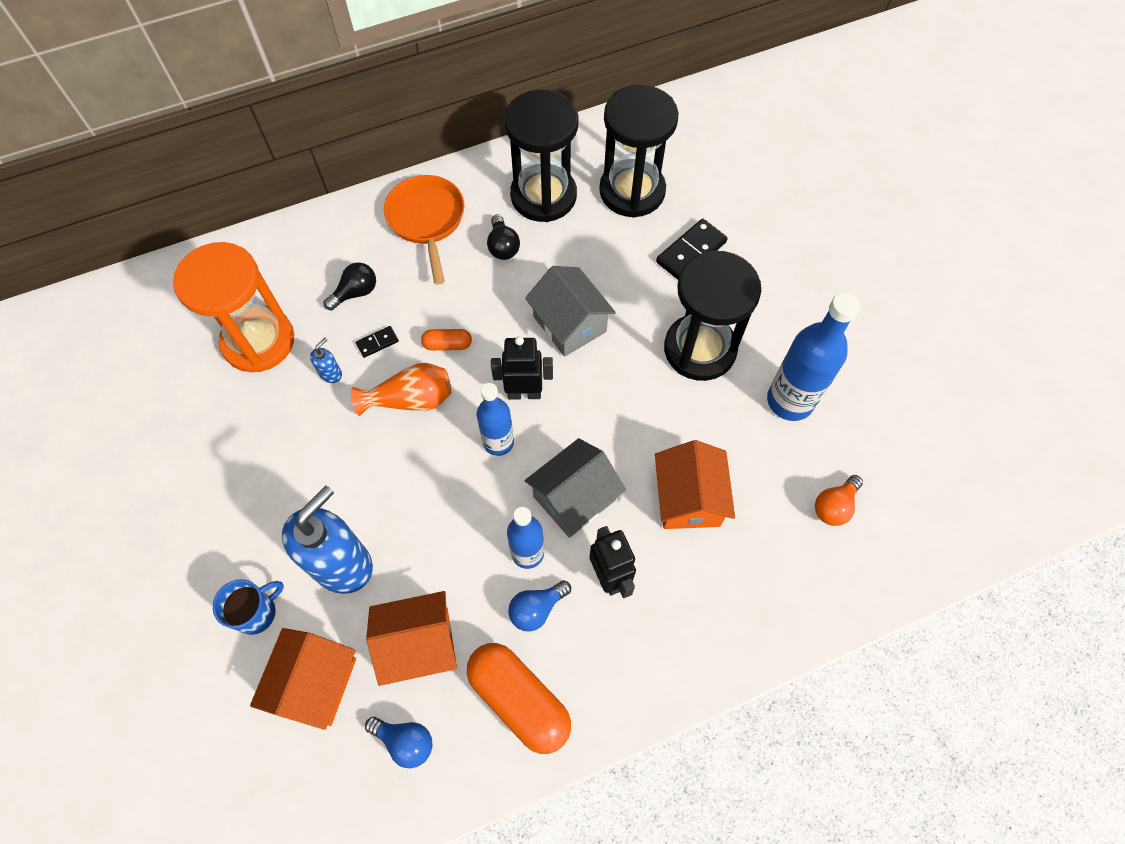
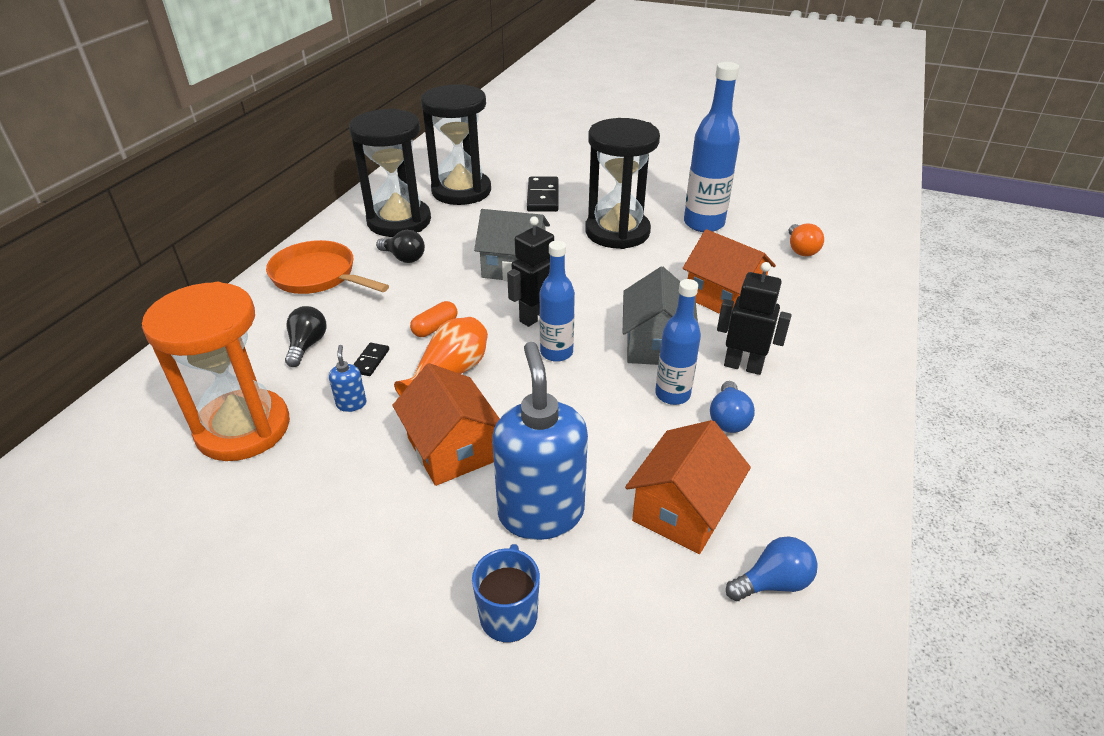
camera: 45 degrees left, 25 degrees down
orange house [250,628,356,730] -> orange house moved to [392,363,500,486]
orange capsule [467,643,571,754] -> none

